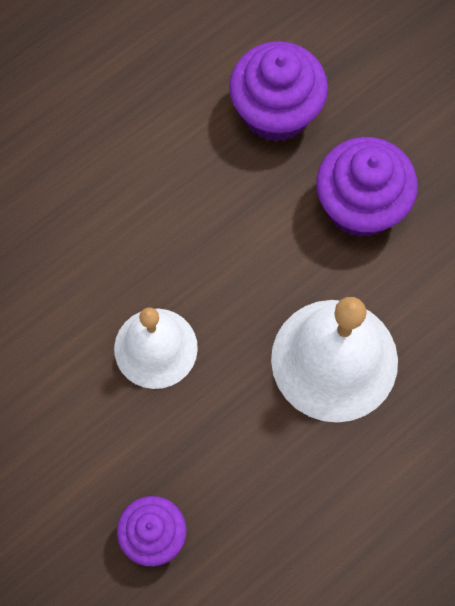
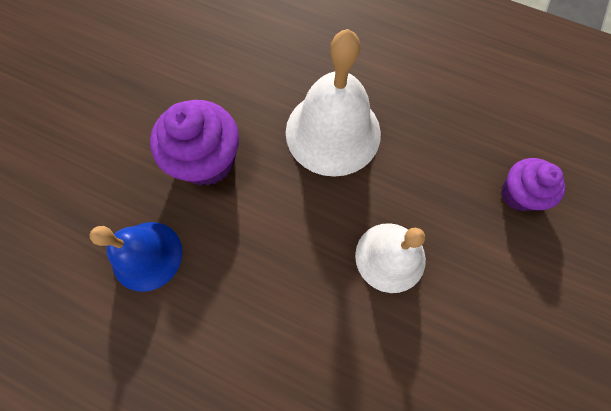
camera: 115 degrees left, 0 degrees up
purple cupcake [229,41,328,142] -> blue bell [90,222,182,292]

